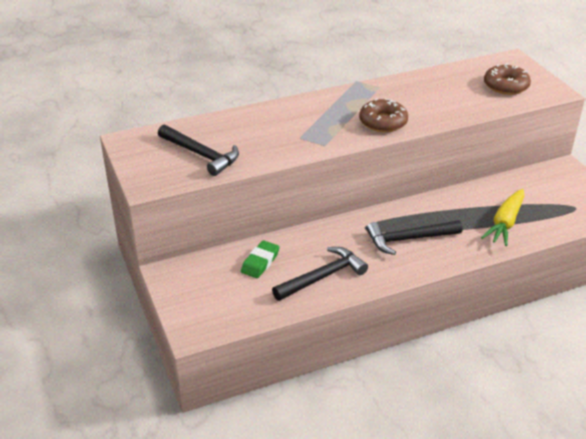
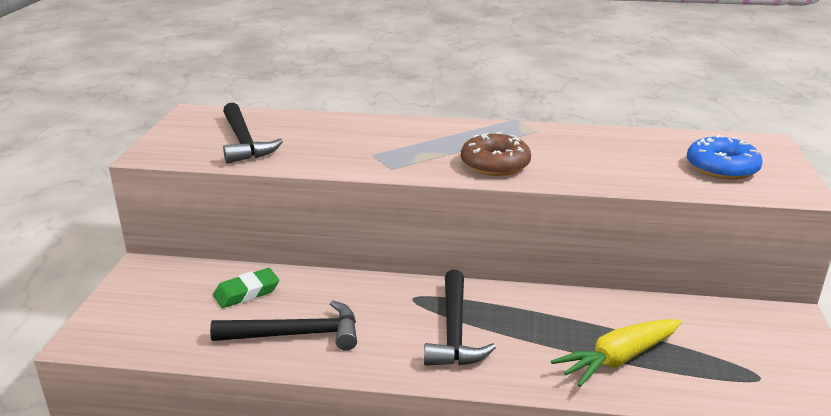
camera: 30 degrees right, 10 degrees down
black hammer [366,220,462,255] -> black hammer turned 105 degrees counterclockwise [424,270,496,366]
brown donut [484,63,531,95] -> blue donut [687,135,763,180]

